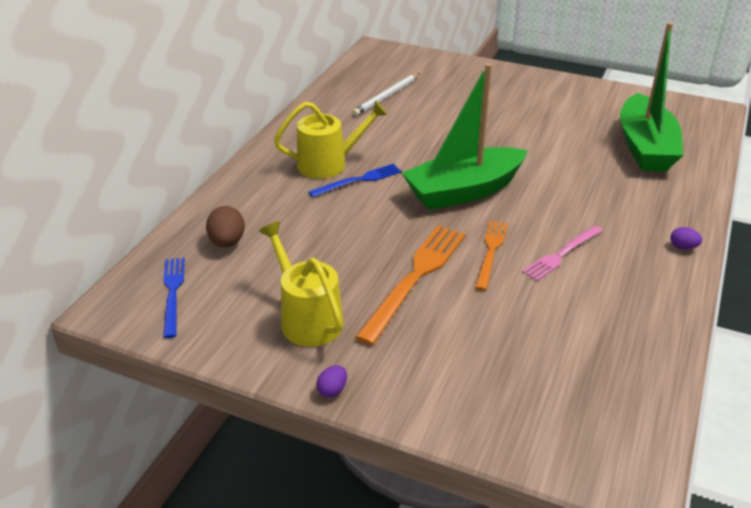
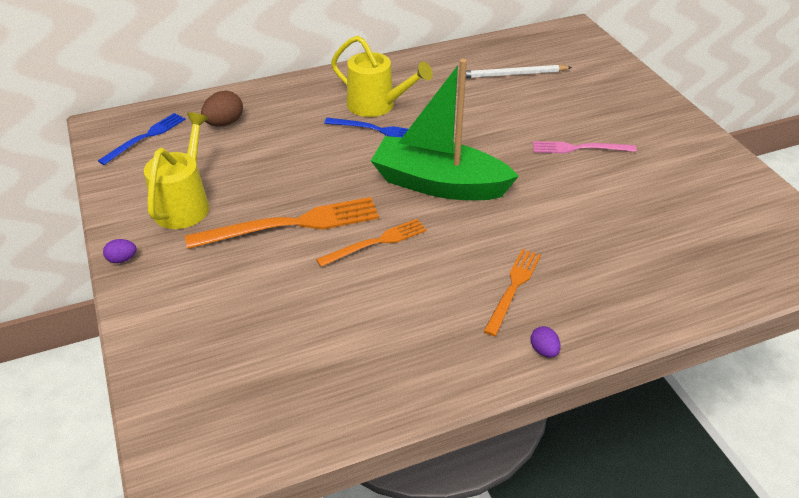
camera: 45 degrees right, 5 degrees up
pink fork [522,226,603,281] -> pink fork moved to [533,141,637,153]
green boat [620,22,683,172] -> none
none -> orange fork [483,249,541,336]

